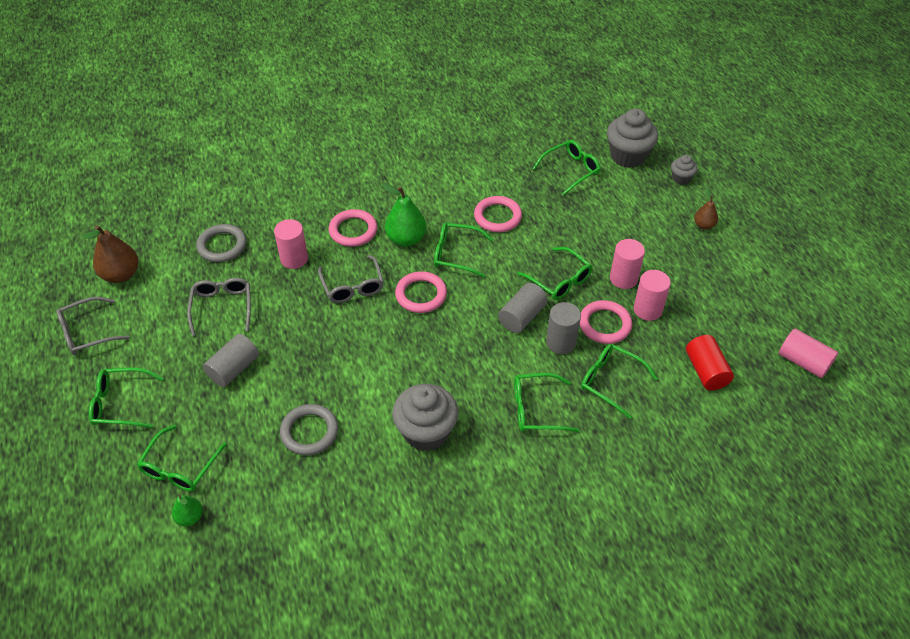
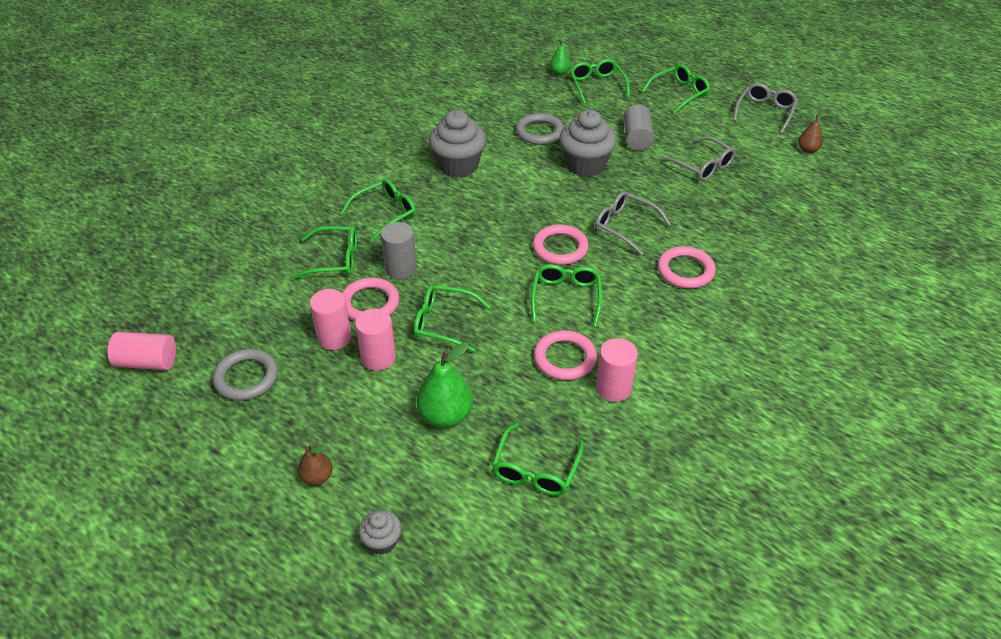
camera: 145 degrees right, 5 degrees down
brown pear [82,225,138,283] -> brown pear [798,109,823,153], size x0.57
grey ring [196,224,246,262] -> grey ring moved to [213,349,278,401]
pink cylinder [274,219,308,269] -> pink cylinder moved to [596,338,638,402]
green pear [382,183,427,247] -> green pear moved to [416,342,473,428]
green glasses [434,223,494,278] -> green glasses turned 60 degrees counterclockwise [531,264,602,327]
grey cylinder [498,283,548,333] -> none
grey cupcake [607,109,658,168] -> grey cupcake moved to [559,109,617,177]
red cylinder [686,335,734,391] -> none

